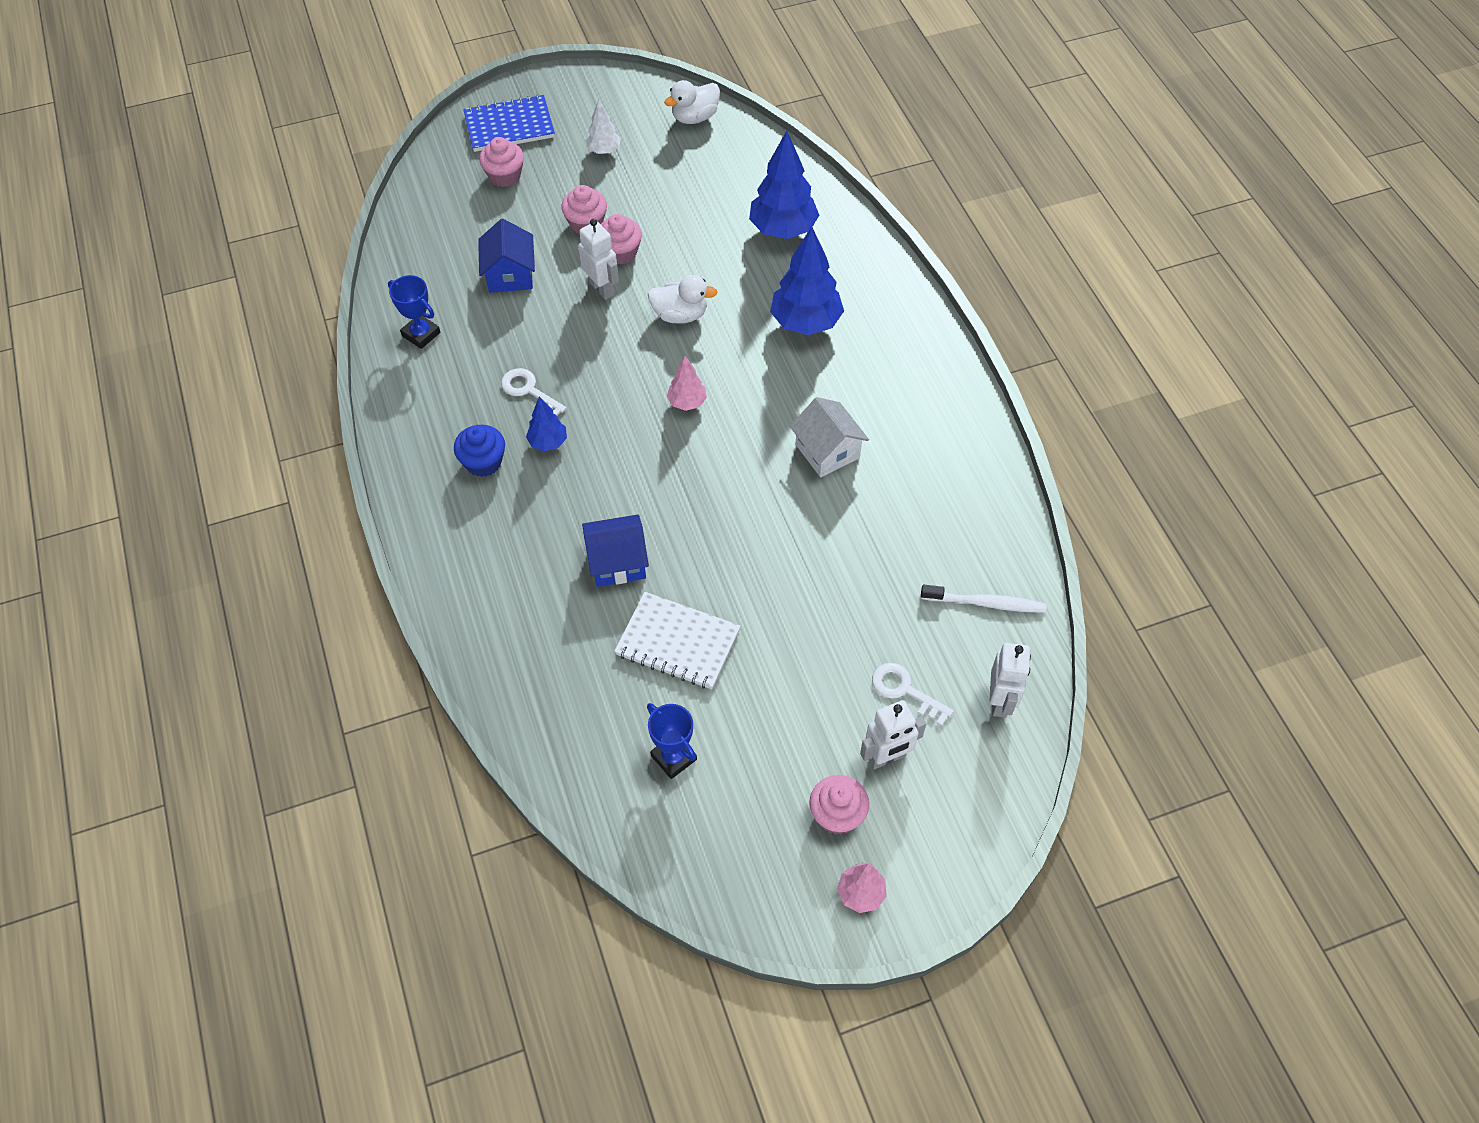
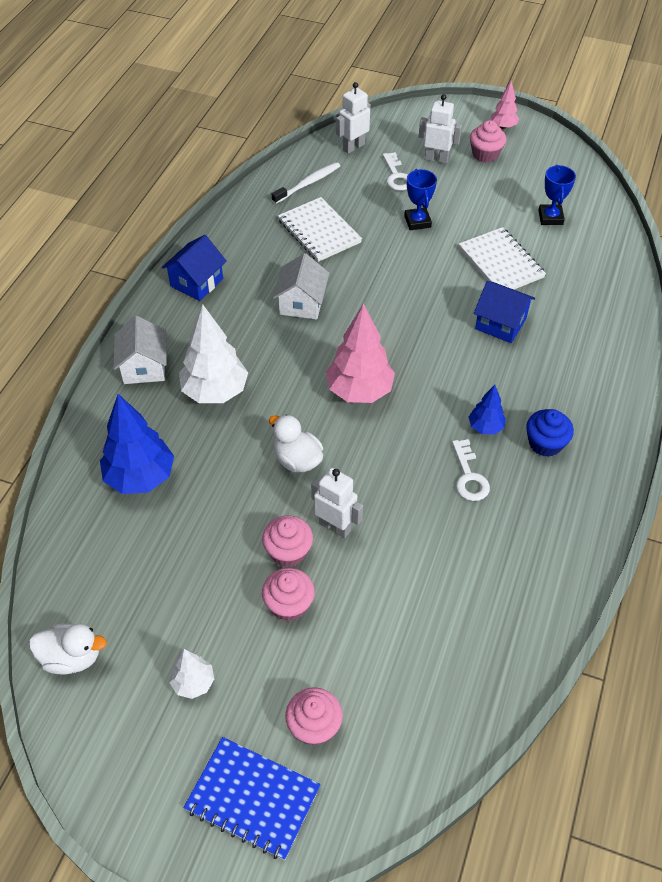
camera: 140 degrees left, 5 degrees down
blue trophy [388,275,440,349] -> blue trophy moved to [404,169,437,230]
blue house [478,219,535,293] -> blue house moved to [162,235,227,301]
white robot [578,219,619,300] -> white robot turned 120 degrees clockwise [311,468,363,538]
pink tree [667,356,707,411] -> pink tree [326,303,395,403], size x1.89
blue tree [770,227,844,335] -> white tree [179,305,248,403]
white toothbrush [921,585,1046,613] -> white toothbrush turned 90 degrees clockwise [272,162,340,204]
none -> white house [113,316,167,384]
none -> white notebook [278,197,362,262]

